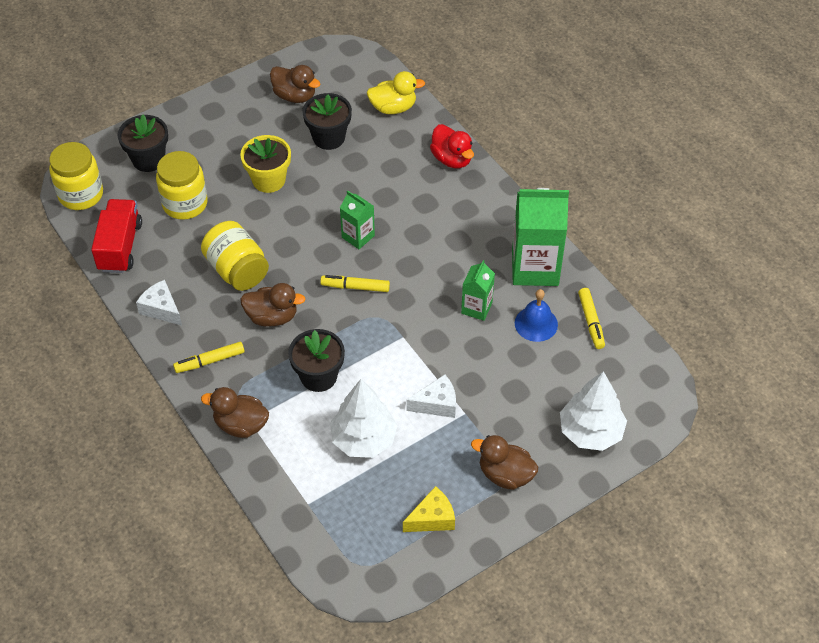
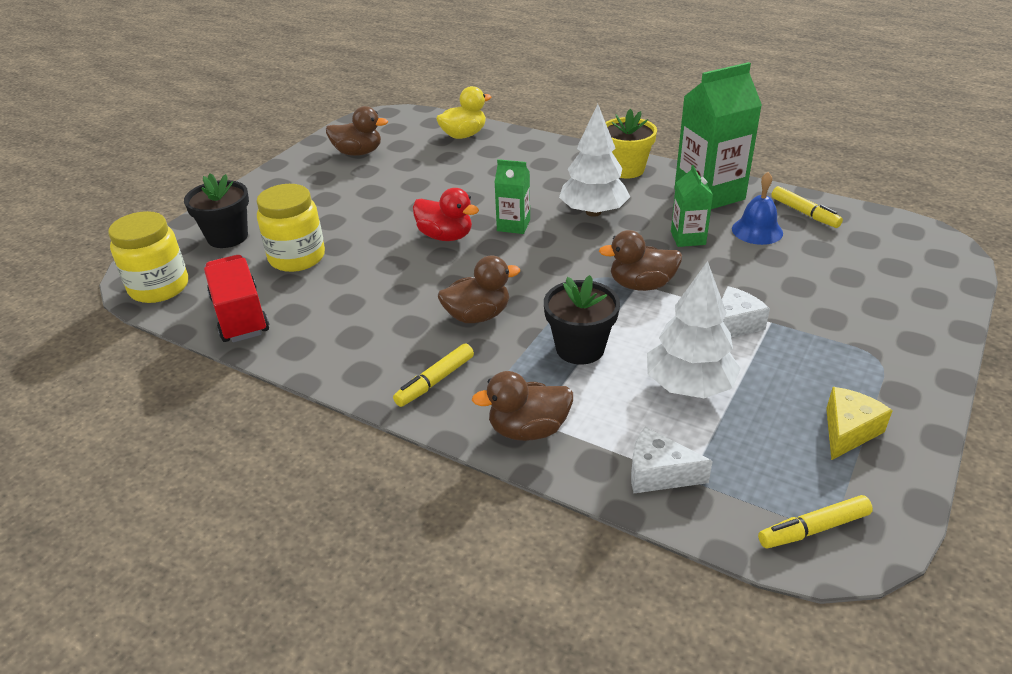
camera: 25 degrees left, 15 degrees down
white cheese [136,280,182,326] -> white cheese moved to [631,427,713,493]
yellow jar [201,221,269,291] -> none
yellow flower pot [240,135,291,193] -> yellow flower pot moved to [605,109,657,179]
black flower pot [302,93,352,150] -> none
yellow marker [320,275,390,292] -> yellow marker moved to [758,495,873,548]
red duck [430,124,474,168] -> red duck moved to [413,188,479,241]
brown duck [471,435,538,490] -> brown duck moved to [599,230,682,291]
white tree [560,371,627,451] -> white tree moved to [559,104,630,217]

